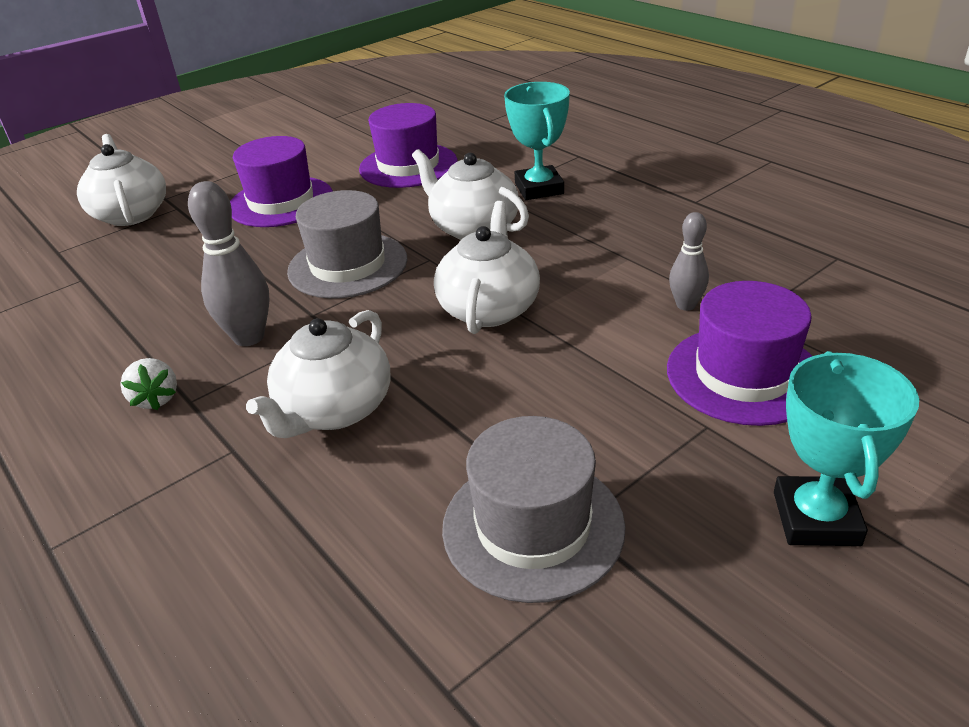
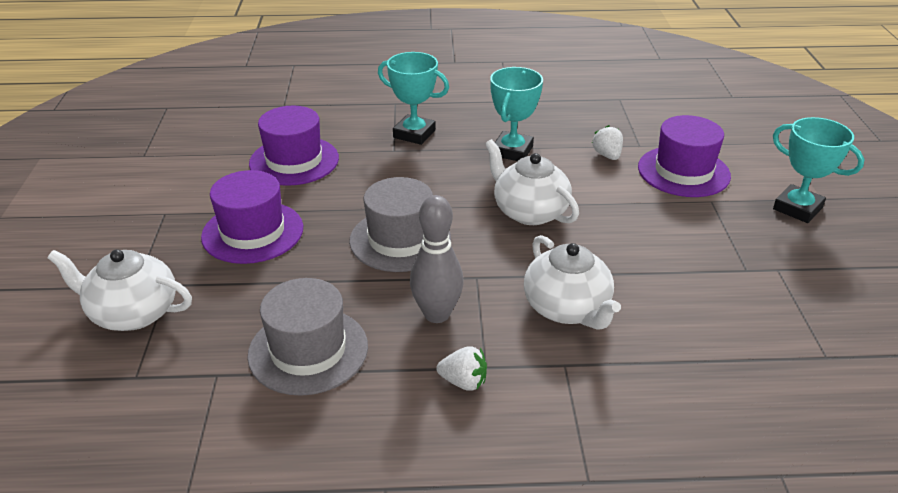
camera: 55 degrees left, 0 degrees up
white teapot [412,149,529,240] -> none
grey hat [442,416,626,603] -> grey hat moved to [247,278,368,396]
grey bowling pin [669,212,709,311] -> white strawberry [592,125,623,160]
none -> turquoise trophy [490,67,543,161]

